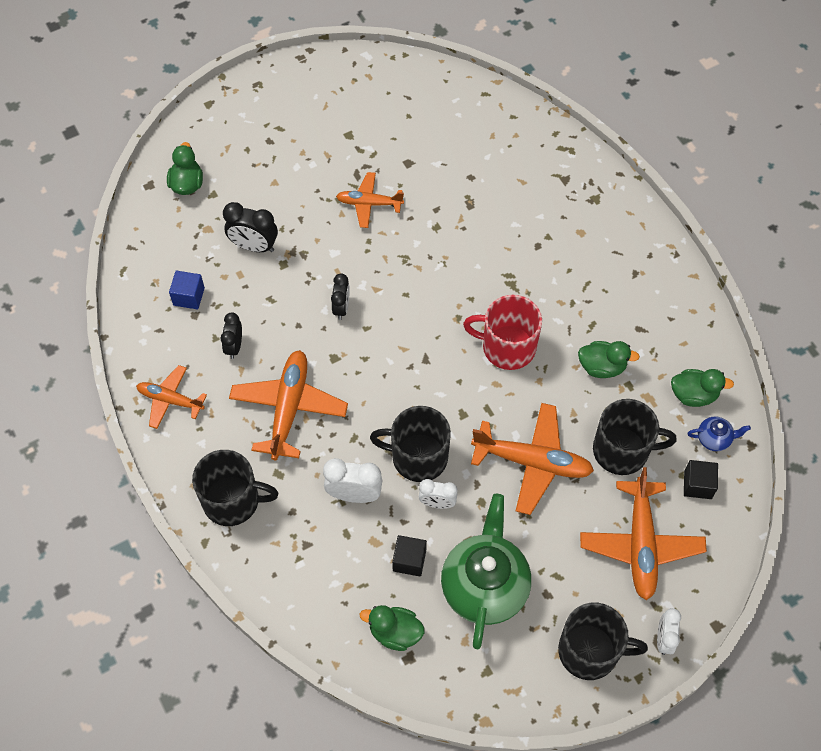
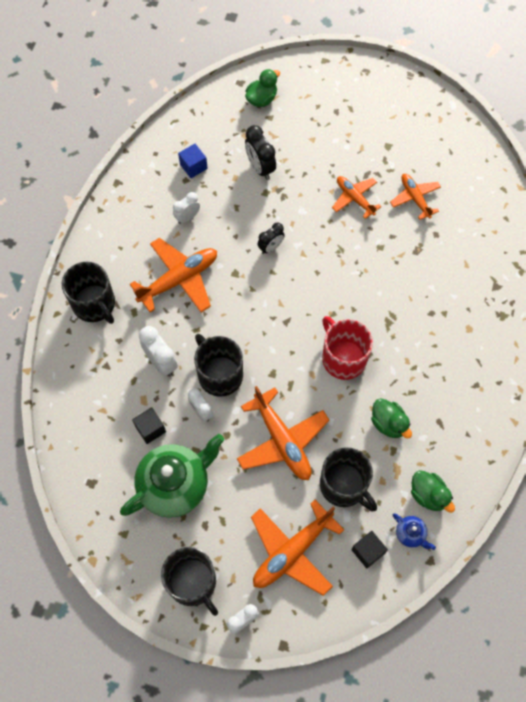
camera: 45 degrees right, 5 degrees up
orange plane [136,365,207,429] -> orange plane moved to [390,174,441,220]
black clock [221,312,242,359] -> white clock [173,192,200,224]
green duck [360,605,424,651] -> none

